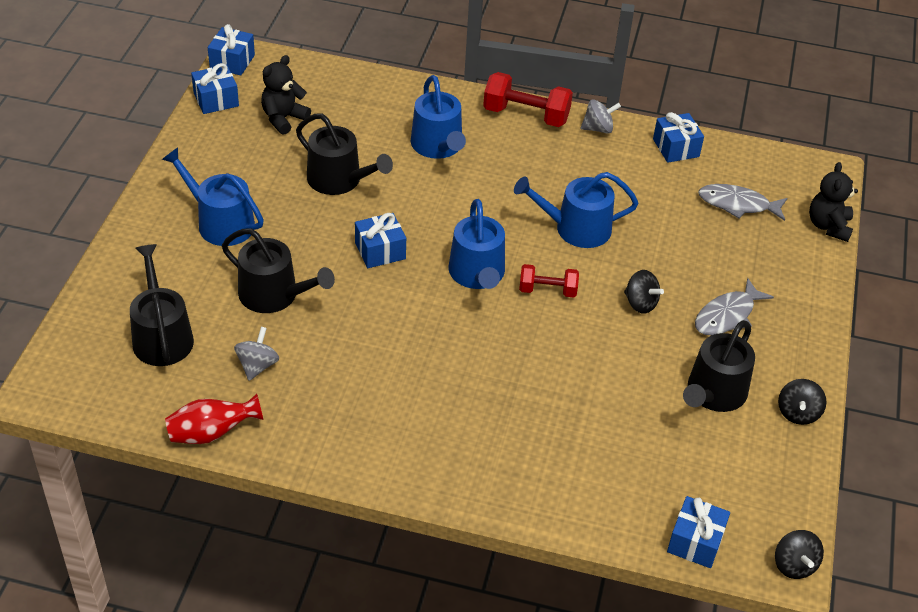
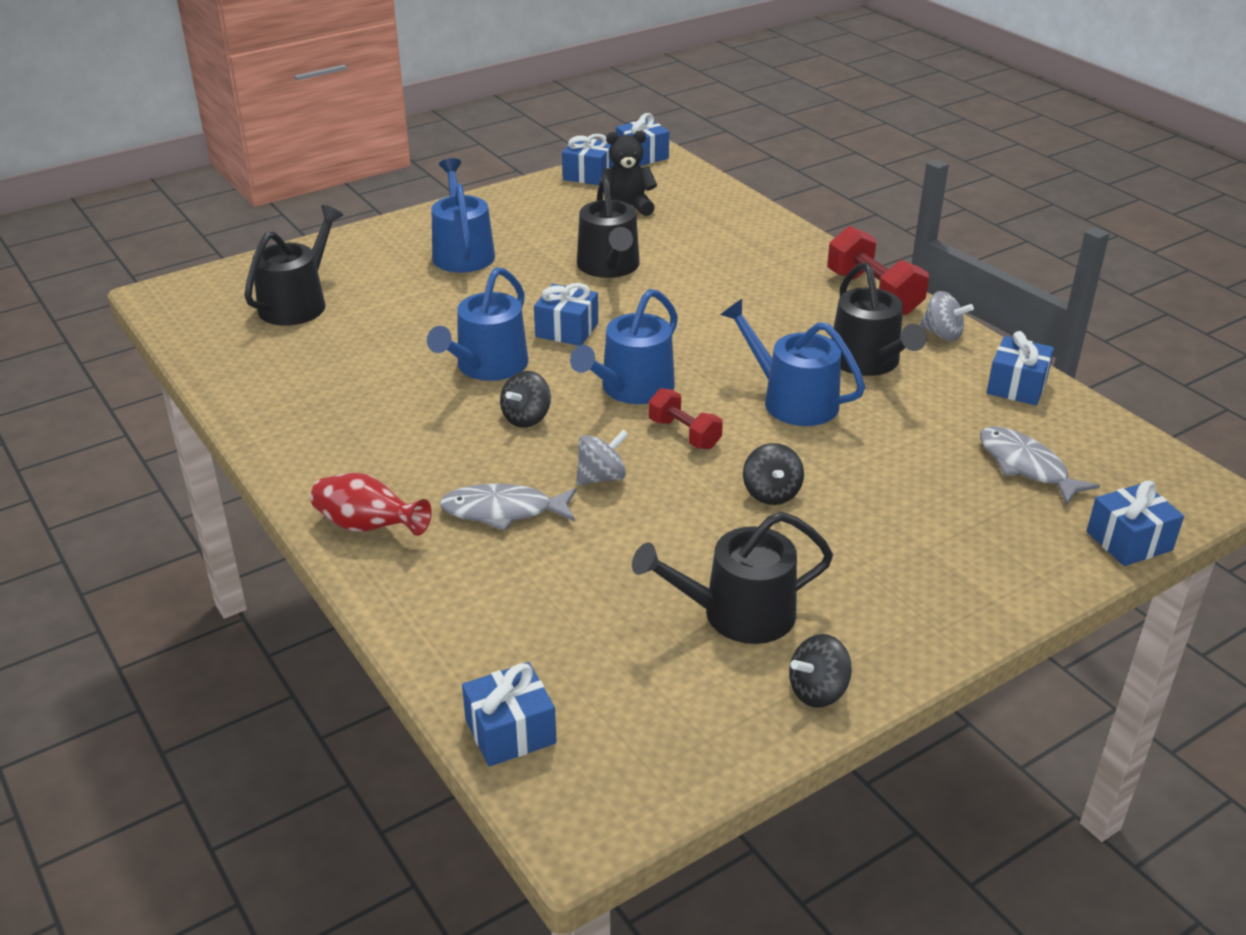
camera: 45 degrees right, 10 degrees down
red vase [165,394,264,444] -> red vase moved to [311,473,432,536]
black watering can [222,228,335,313] -> black watering can moved to [831,262,927,376]
grey spinning top [234,327,279,381] -> grey spinning top moved to [576,430,629,485]
blue watering can [411,75,466,159] -> blue watering can moved to [427,267,528,381]
grey fish [695,278,774,335] -> grey fish moved to [439,483,577,531]
black spinning top [775,530,824,579] -> black spinning top moved to [500,371,551,428]
black teddy bear [809,162,858,242] -> blue gift [1086,481,1184,566]

